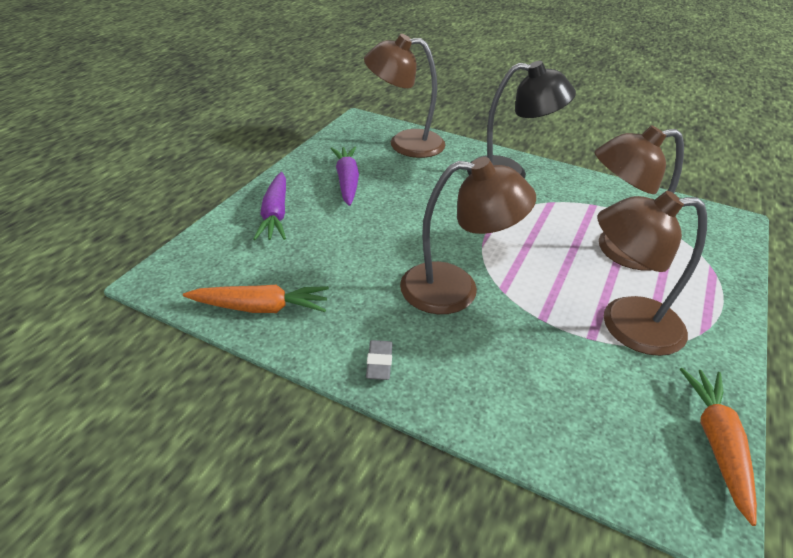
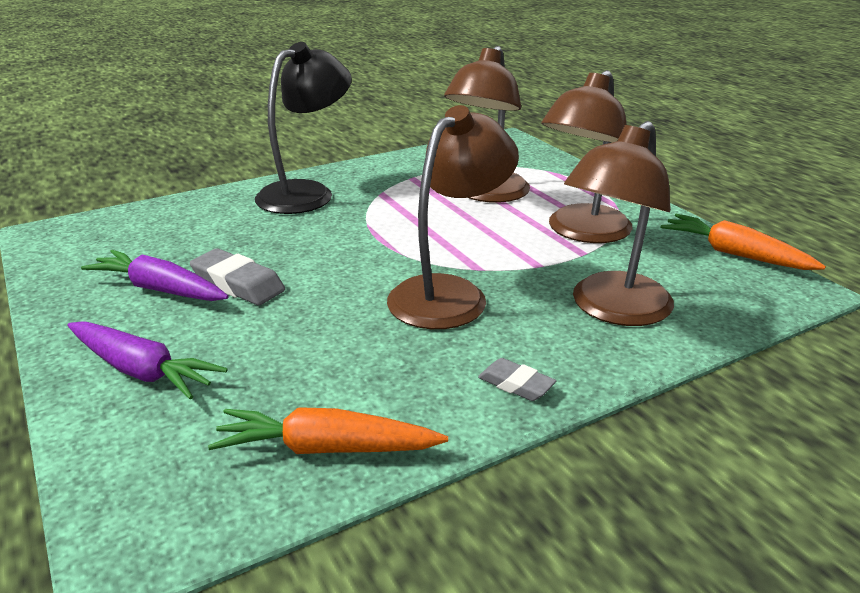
camera: 55 degrees left, 10 degrees down
orange carrot [183,285,329,313] -> orange carrot turned 120 degrees counterclockwise [208,407,448,454]
brown lamp [364,34,445,158] -> brown lamp moved to [564,121,674,326]
none -> grey eraser [190,248,285,305]

